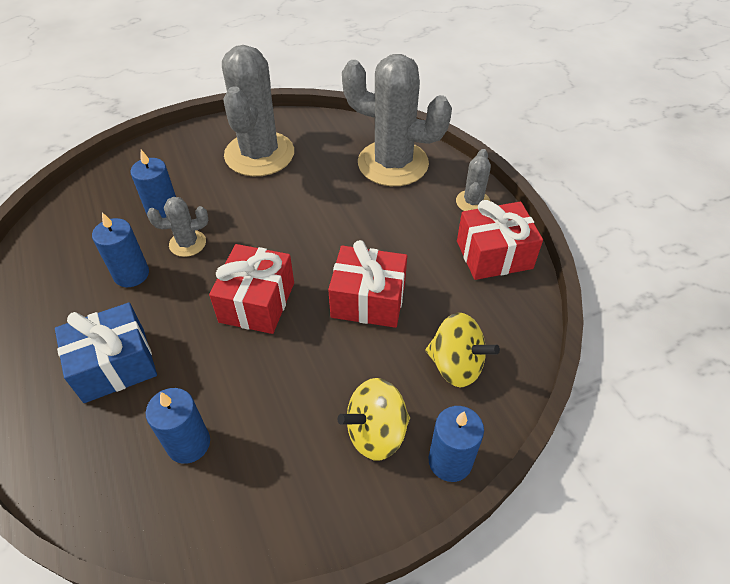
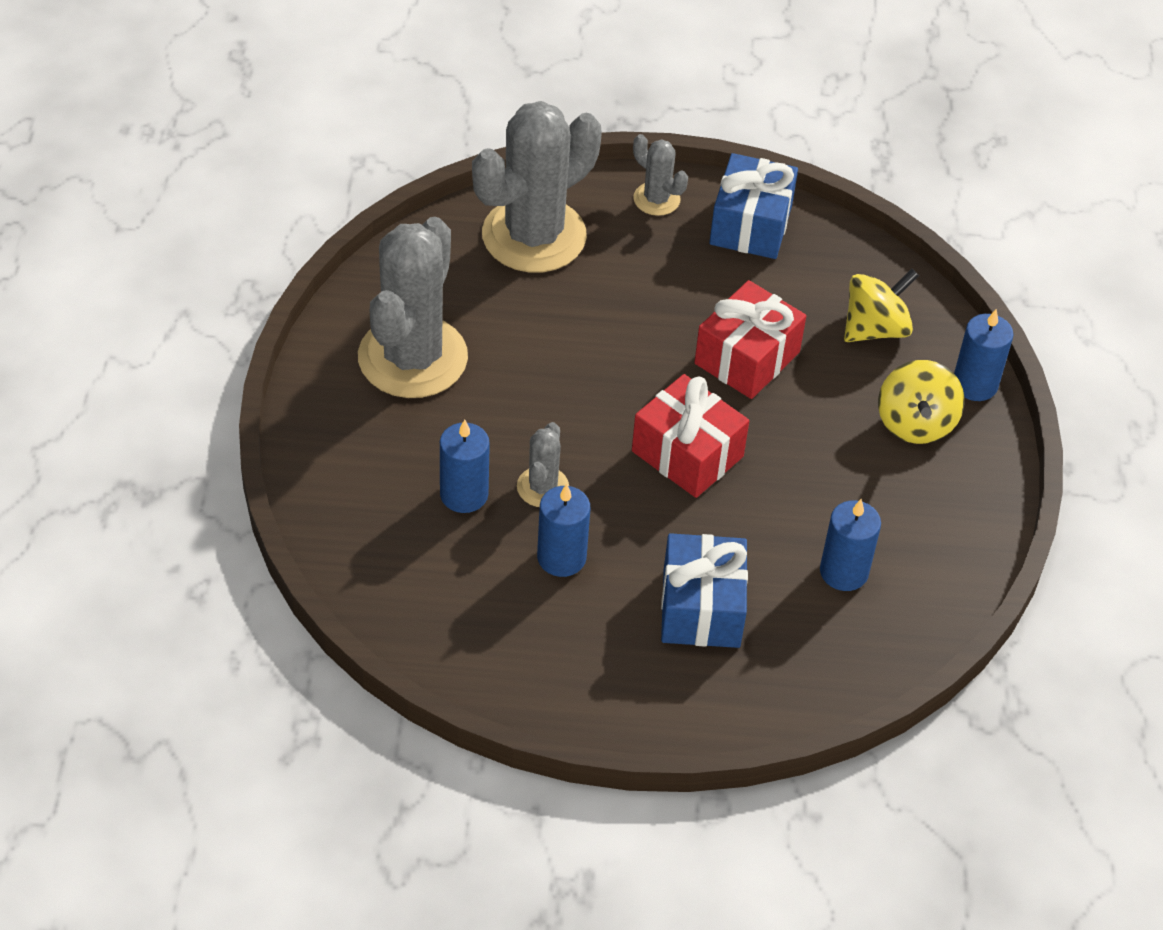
camera: 65 degrees left, 0 degrees up
grey cactus [222,45,294,176] -> grey cactus turned 75 degrees clockwise [358,217,468,398]
red gift [457,200,543,280] -> blue gift [709,153,798,259]

